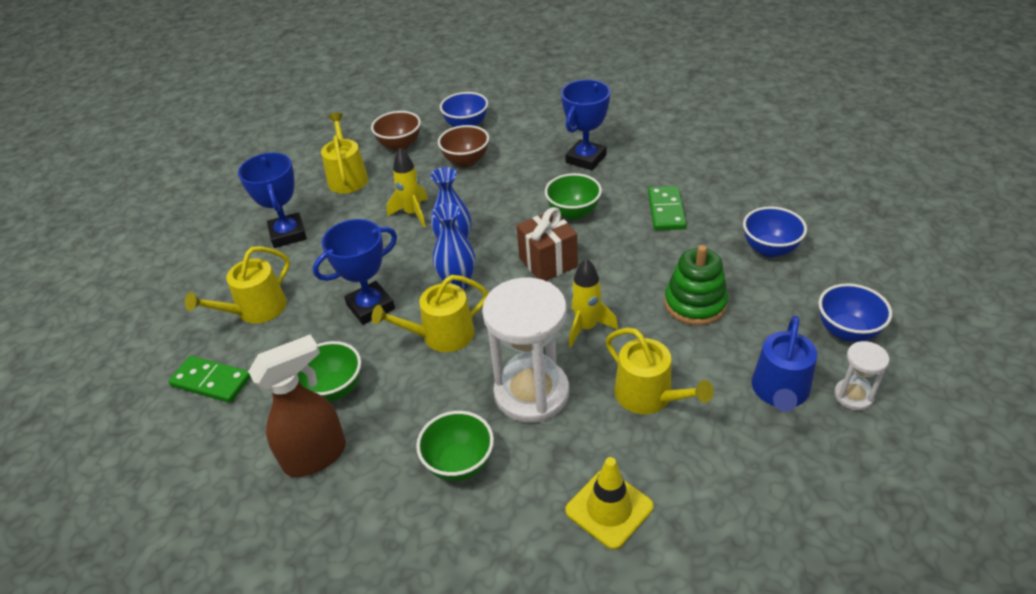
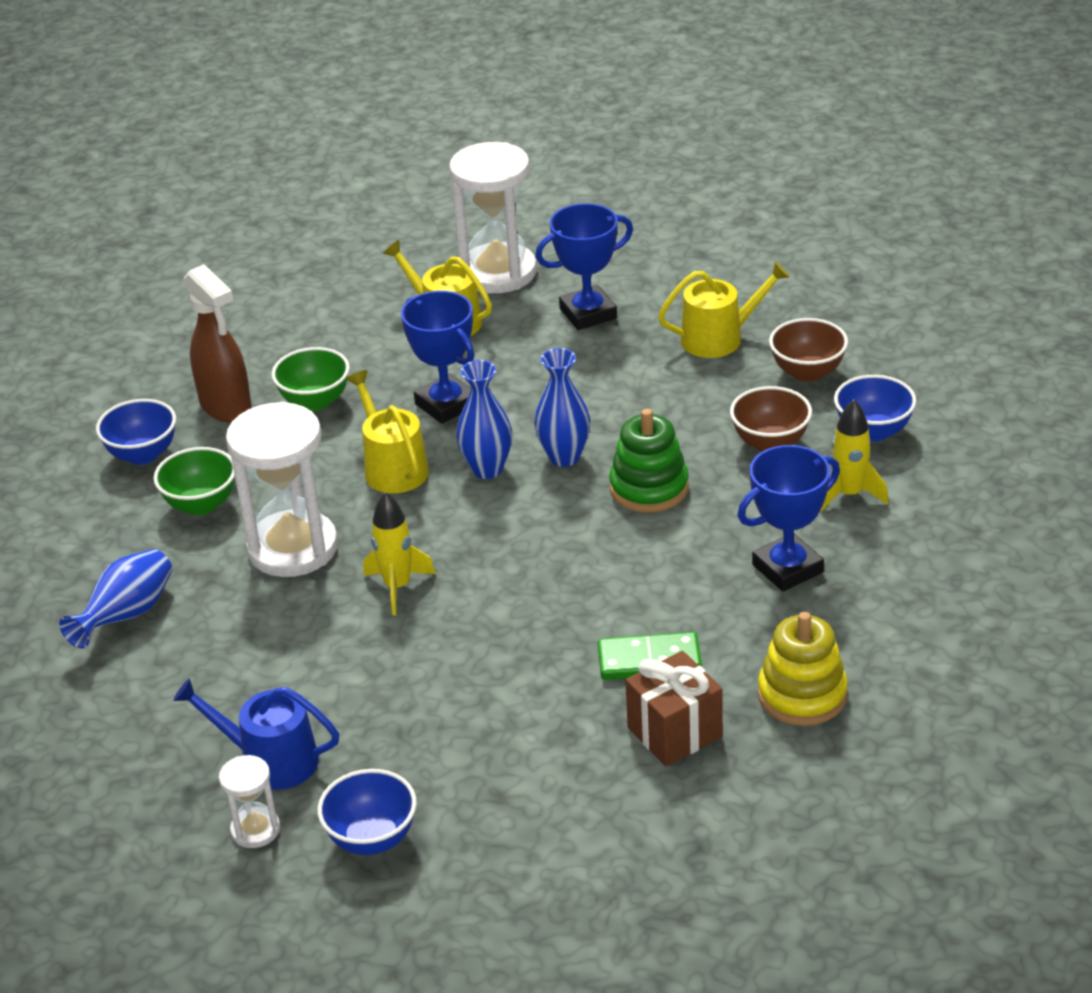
camera: 85 degrees right, 5 degrees down
green domino [168,356,251,403] -> none
yellow rocket [387,148,428,227] -> yellow rocket moved to [820,399,889,512]
brown gift [517,207,578,281] -> brown gift moved to [625,651,723,766]
green bowl [545,173,602,220] -> none
blue trophy [561,80,610,170] -> blue trophy turned 60 degrees counterclockwise [738,445,840,592]
yellow traffic cone [565,457,654,550] -> blue vase [59,549,172,648]
yellow watering can [605,328,714,414] -> none
green stacking toy [665,245,728,325] -> green stacking toy moved to [609,409,689,513]
blue bowl [743,206,807,257] -> blue bowl moved to [96,399,176,465]
none -> white hourglass [449,142,537,293]
none -> yellow stacking toy [758,612,848,726]

